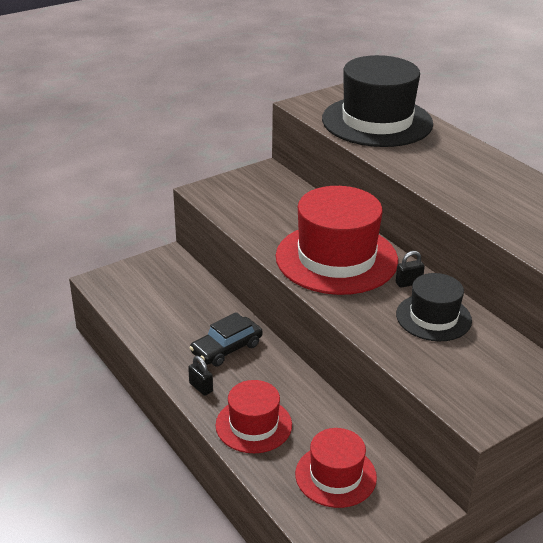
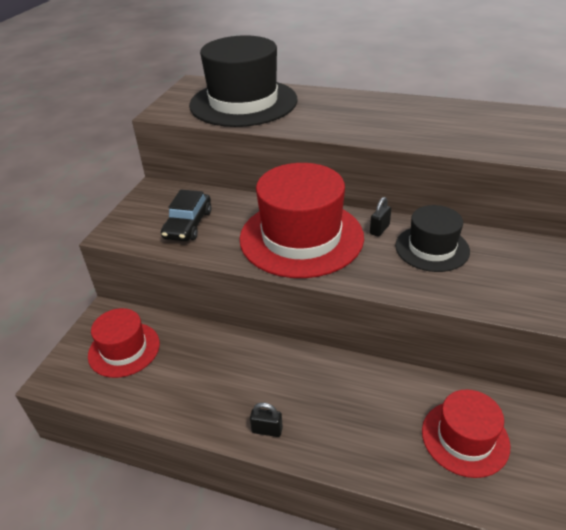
camera: 35 degrees left, 5 degrees up
black car [190,312,263,367] -> black car moved to [161,189,212,241]
red hat [216,380,292,453] -> red hat moved to [88,308,160,378]

